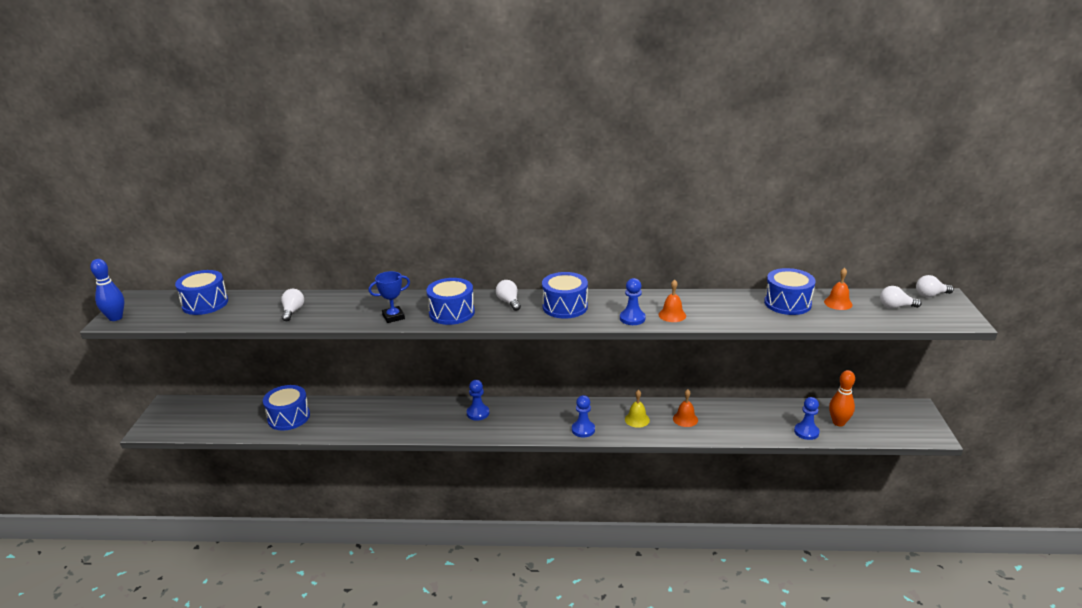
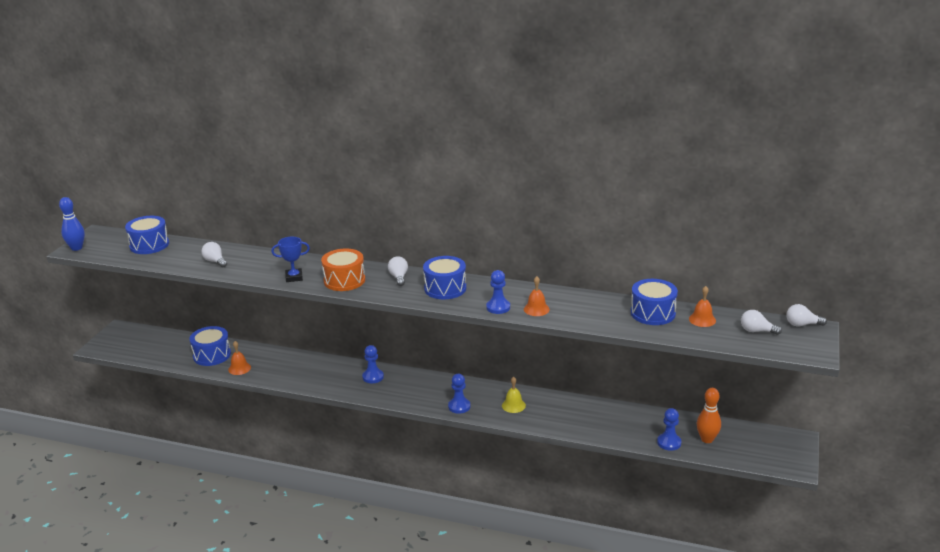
camera: 15 degrees right, 0 degrees up
white light bulb [281,289,304,321] -> white light bulb turned 60 degrees counterclockwise [201,242,227,267]
blue drum [426,278,475,325] -> orange drum [321,248,365,291]
orange bell [673,389,698,427] -> orange bell moved to [228,341,251,375]

